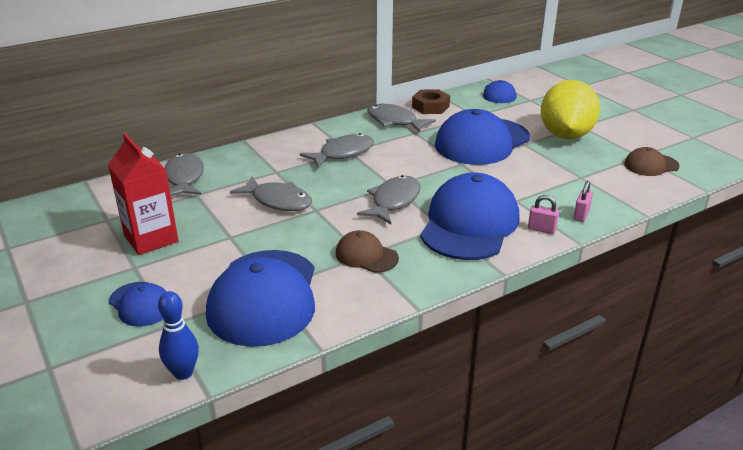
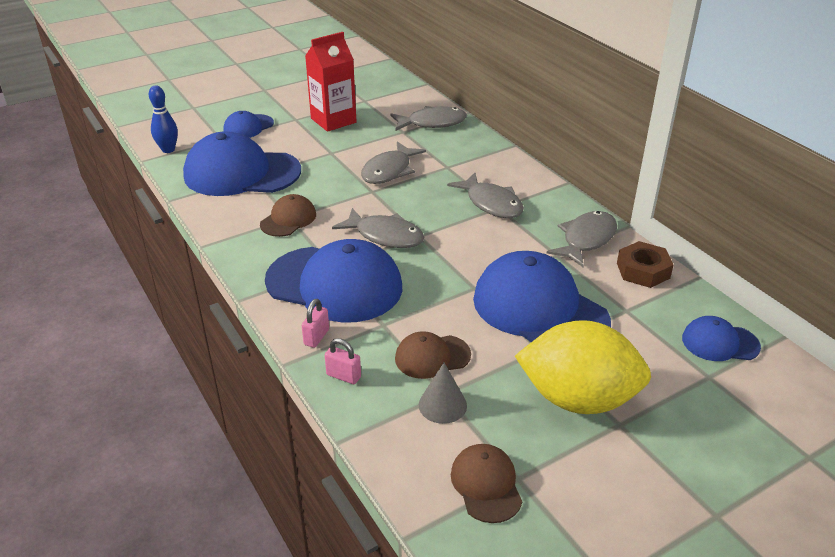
camera: 90 degrees right, 5 degrees up
none -> brown cap [395,331,471,379]
none -> grey cone [419,363,467,424]

